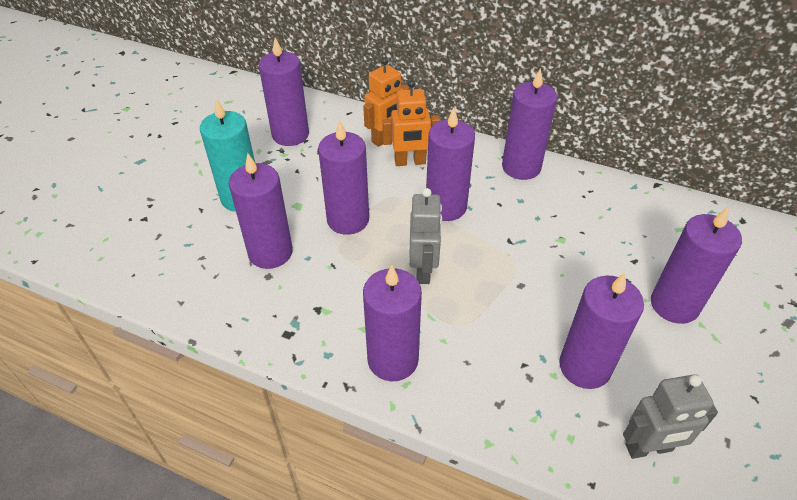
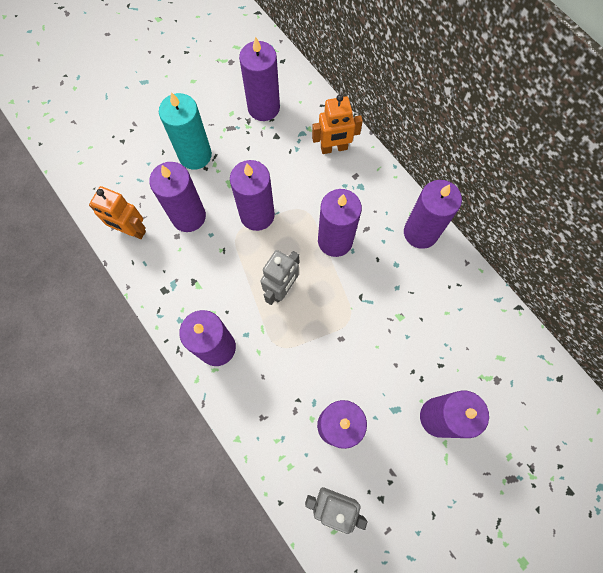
camera: 30 degrees right, 25 degrees up
orange robot [383,80,440,166] -> orange robot moved to [89,186,146,239]

